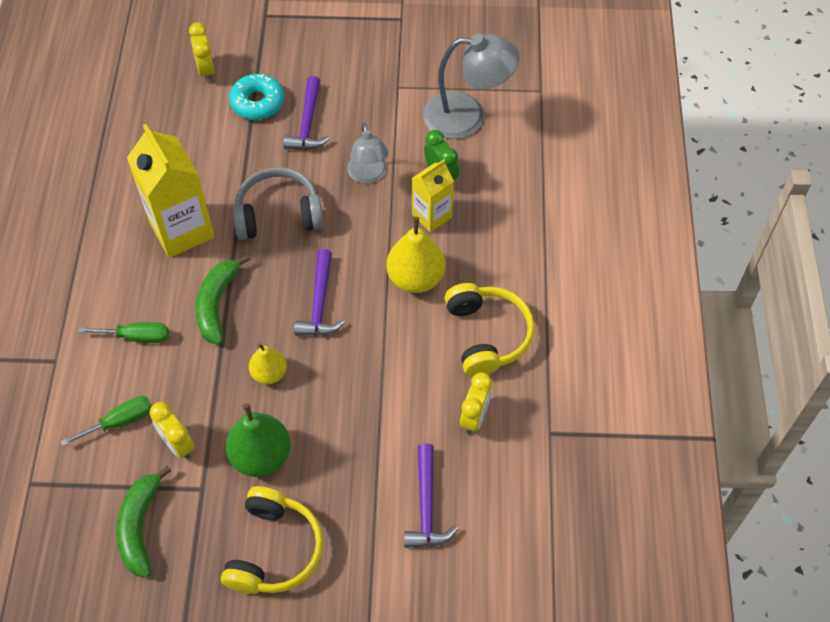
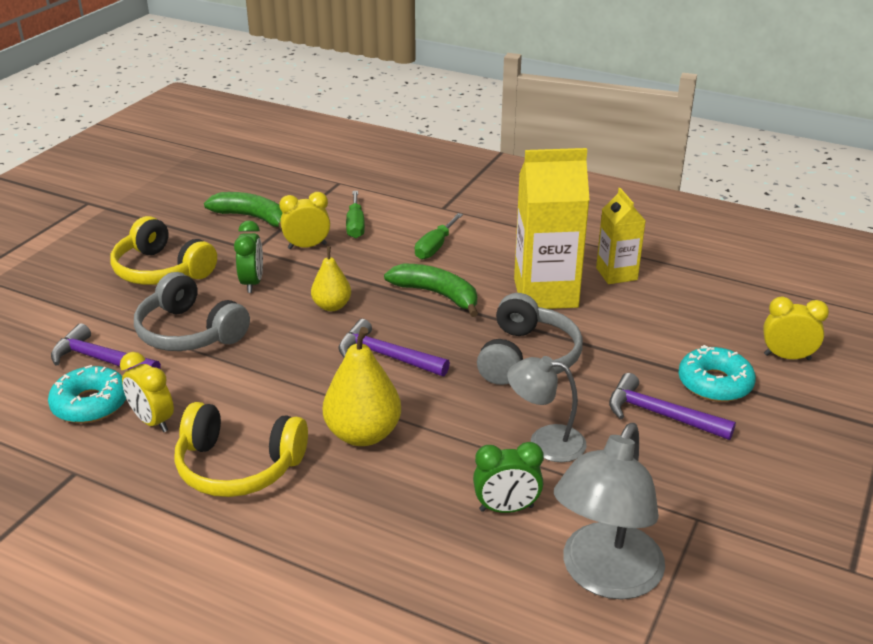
camera: 115 degrees right, 25 degrees down
green pear [226,403,291,477] -> green clock [234,220,263,293]
yellow carton [412,159,454,232] -> yellow carton moved to [596,188,646,284]
none -> turquoise donut [48,365,127,423]
none -> grey headphones [134,272,250,351]

